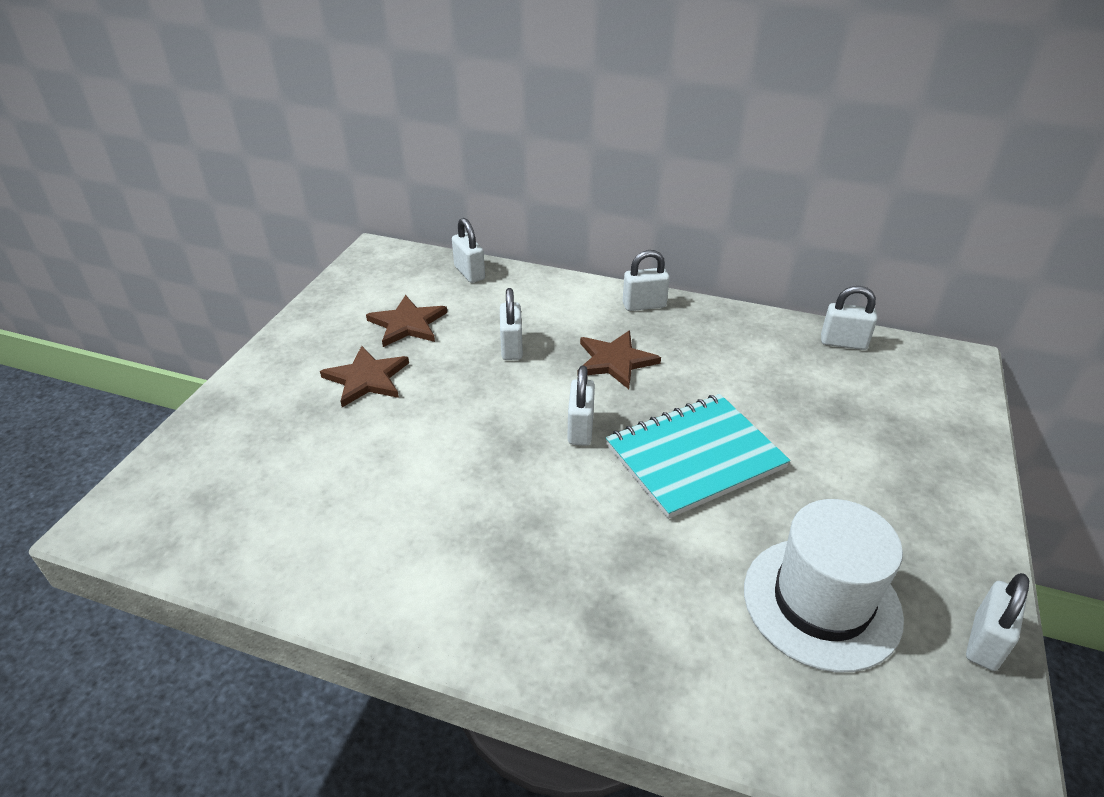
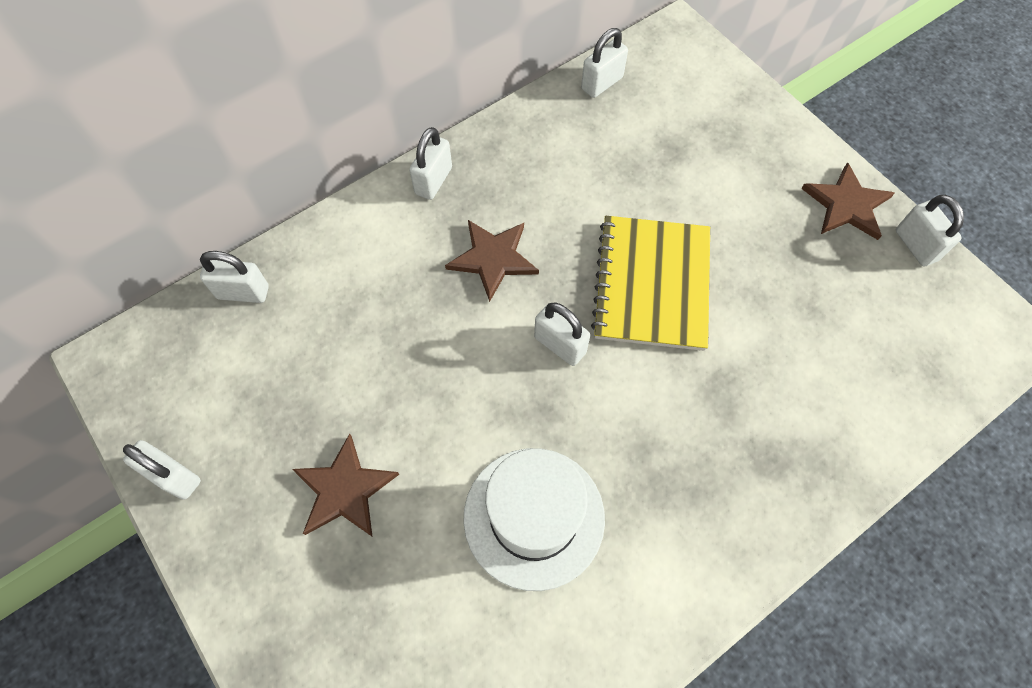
camera: 55 degrees left, 25 degrees up
brown star [366,295,447,347] -> brown star moved to [801,162,895,240]
white padlock [500,288,523,360] -> white padlock moved to [123,440,201,500]
turquoise notebook [606,394,790,519] -> yellow notebook [591,216,710,351]
white hat [744,499,904,672] -> white hat moved to [463,448,605,591]

